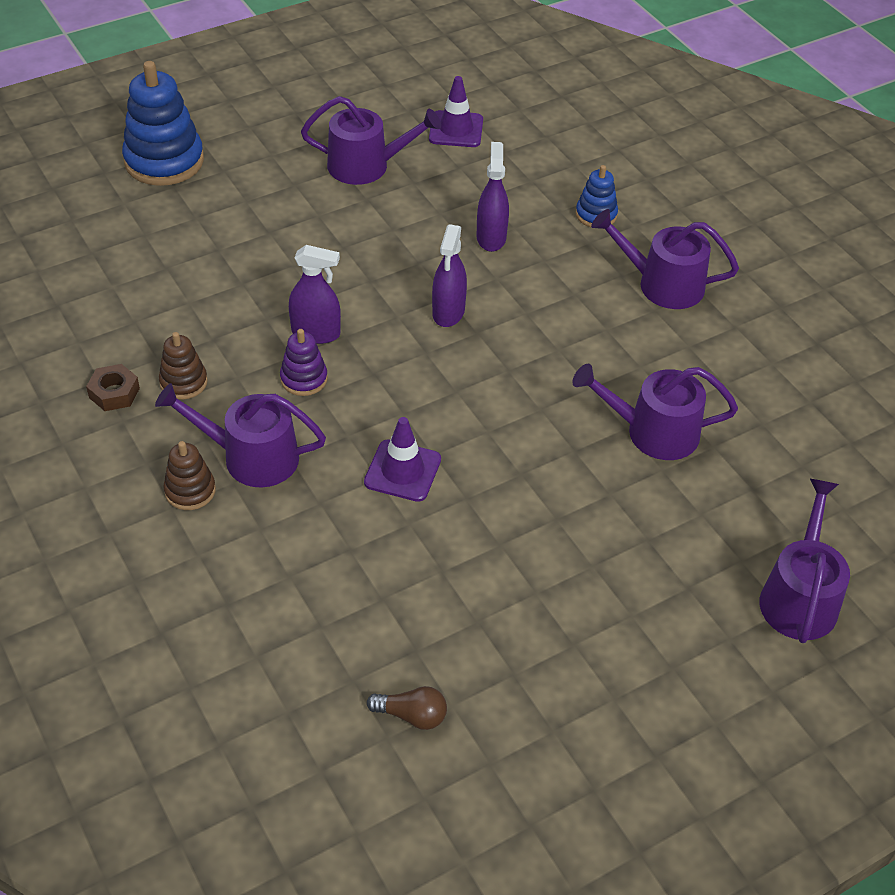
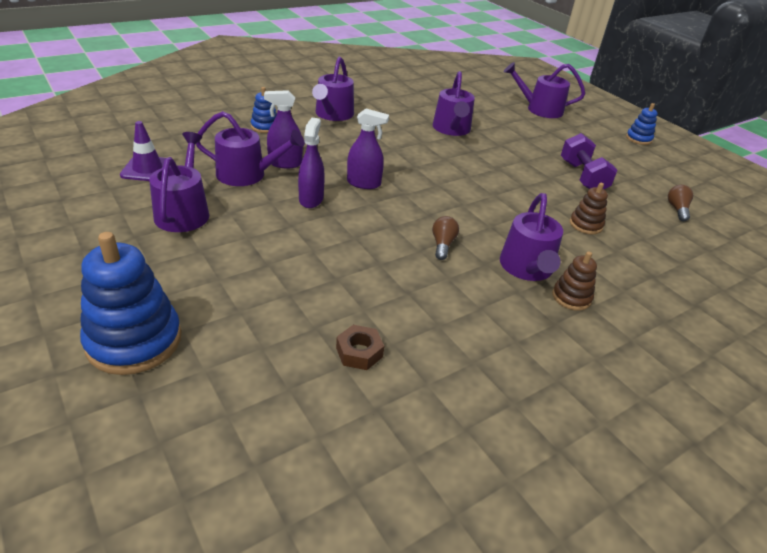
camera: 95 degrees left, 10 degrees down
brown nut [86,364,140,411] -> brown nut moved to [336,325,384,370]
brown stacking toy [159,332,208,399] -> brown stacking toy moved to [570,183,608,234]
purple stacking toy [280,329,328,396] -> brown light bulb [432,216,459,260]
purple spray bottle [289,245,341,344] -> purple spray bottle moved to [298,118,325,208]
purple traffic cone [364,417,441,502] -> none
none -> purple watering can [196,111,305,186]
none -> purple dumbbell [561,133,618,189]
none -> blue stacking toy [626,103,658,145]

